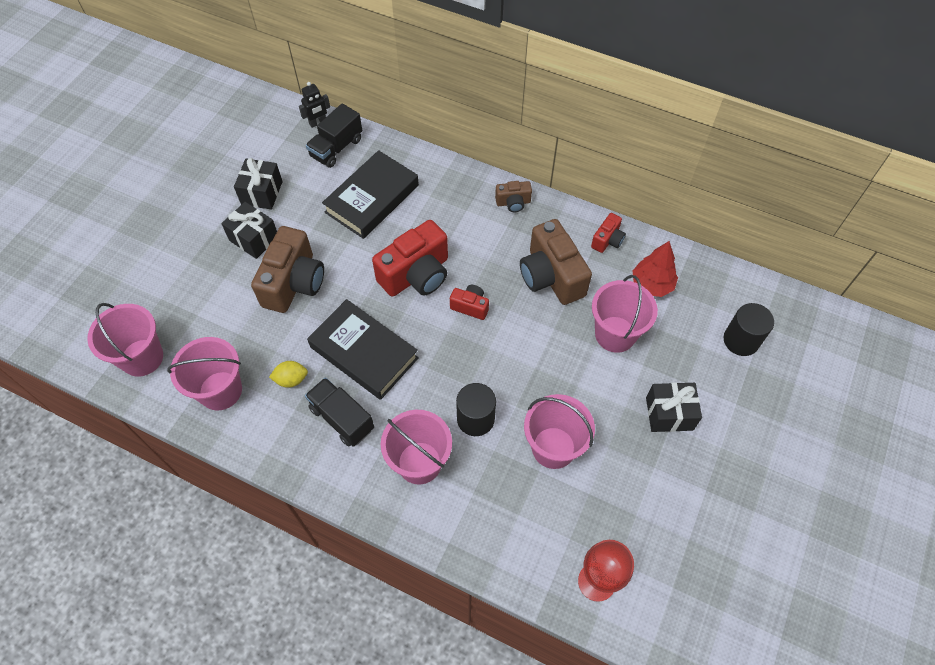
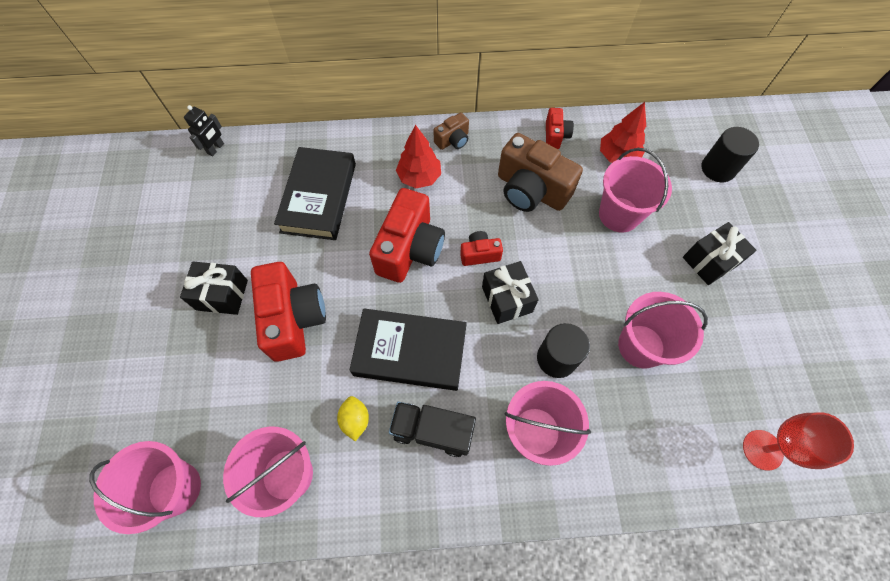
camera: 30 degrees left, 5 degrees up
black gift [234,158,283,210] -> black gift moved to [482,261,539,324]
brown camera [251,226,324,313] -> red camera [251,262,326,362]
yellow lemon [269,361,308,388] -> yellow lemon turned 60 degrees counterclockwise [337,396,369,441]
black truck [306,104,362,168] -> none
none -> red tree [396,125,441,188]

